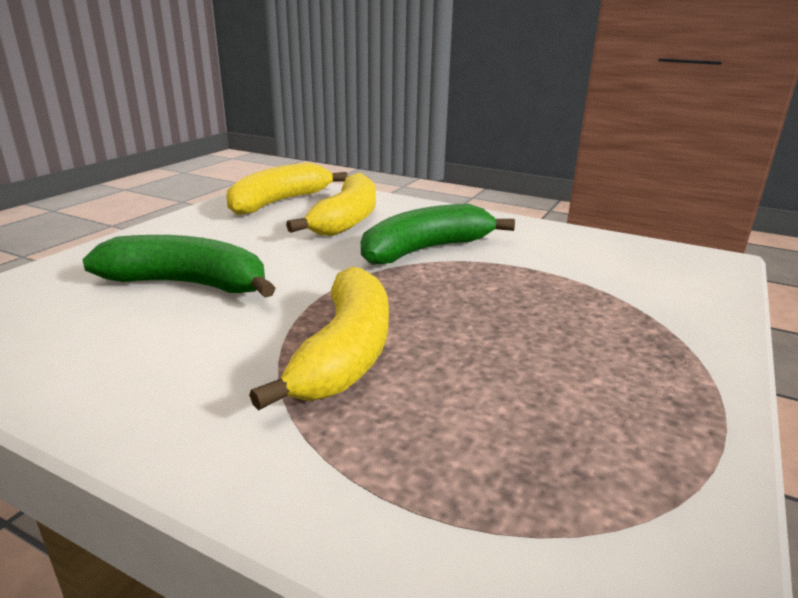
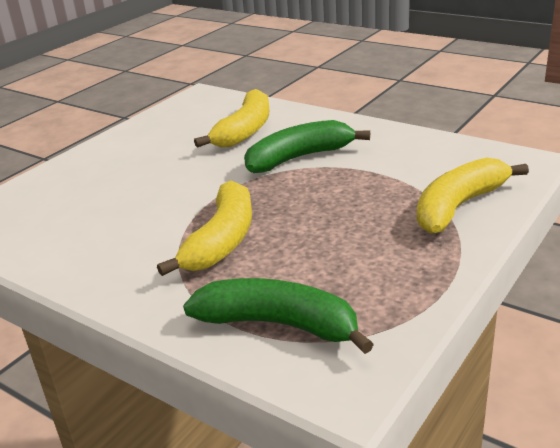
camera: 10 degrees right, 5 degrees up
green banana [82,235,276,298] -> green banana moved to [183,278,374,354]
yellow banana [226,162,347,215] -> yellow banana moved to [417,157,529,234]

